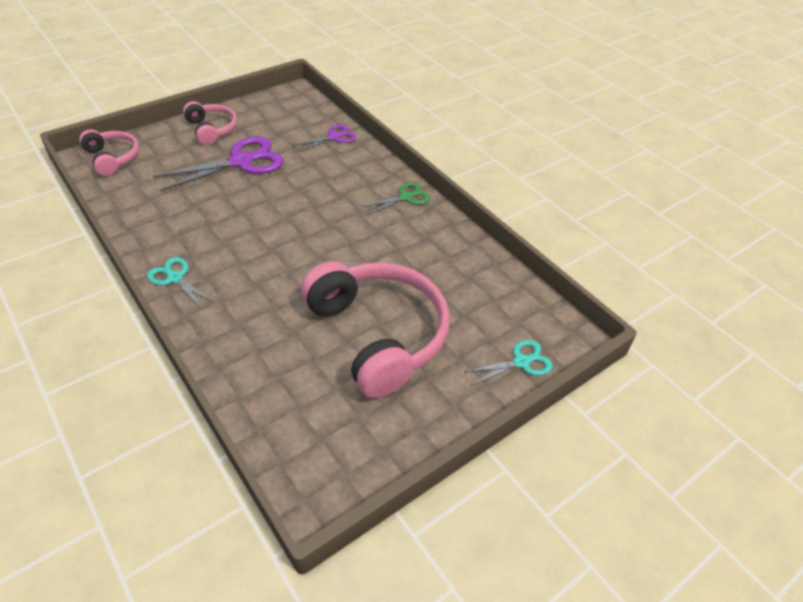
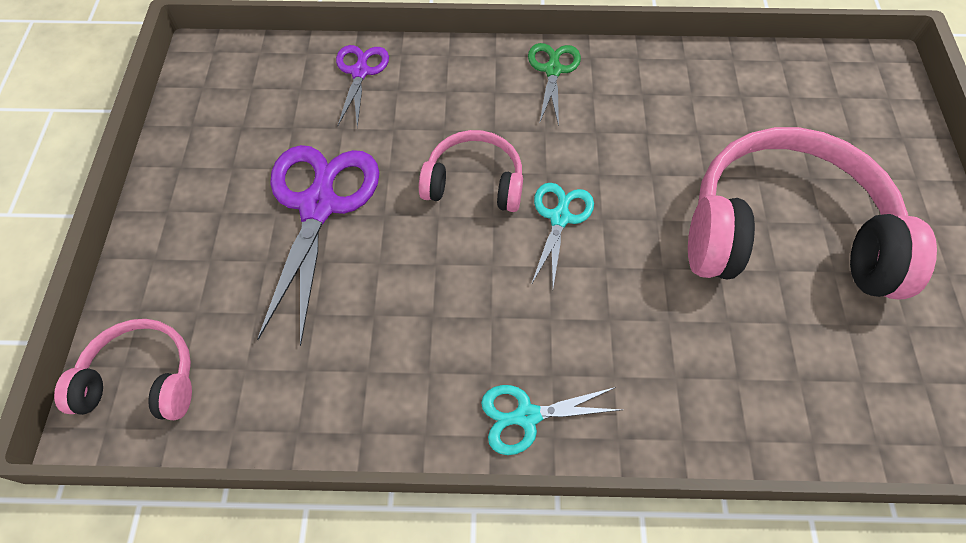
camera: 50 degrees left, 15 degrees up
pink headphones [183,101,237,145] -> pink headphones moved to [419,130,523,212]
turquoise scissors [465,340,553,385] -> turquoise scissors moved to [531,183,594,287]

